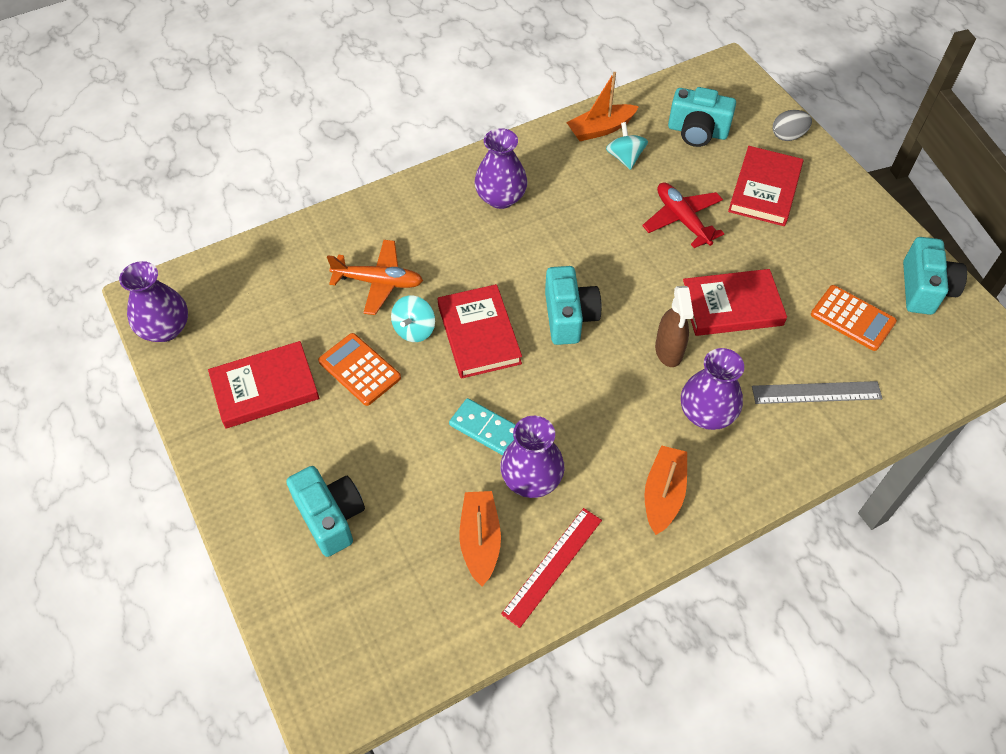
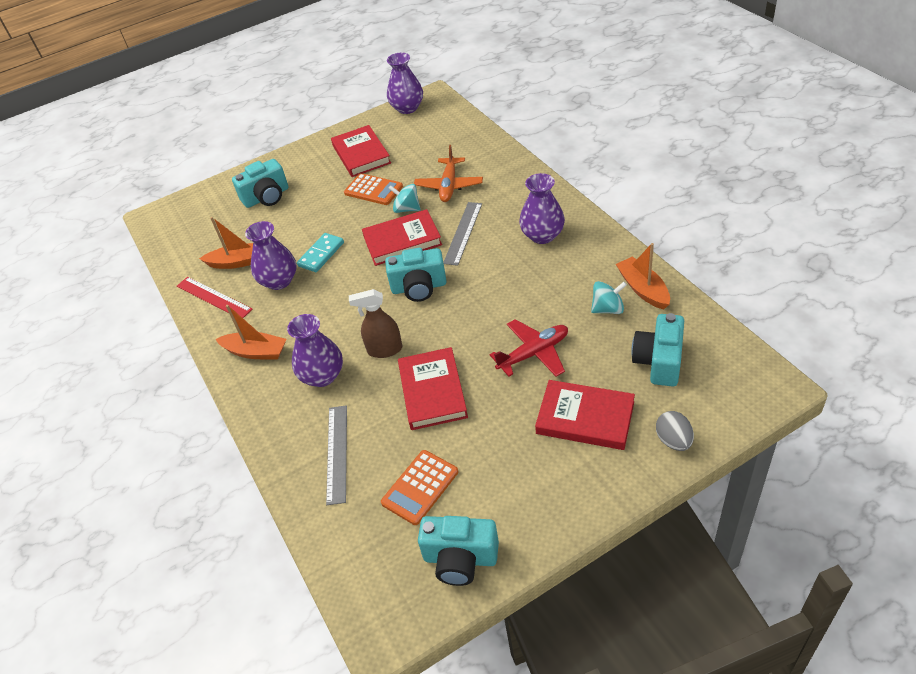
camera: 95 degrees right, 10 degrees down
orange calculator [318,333,401,406] -> orange calculator turned 75 degrees clockwise [344,173,403,205]
none -> grey ruler [443,202,482,266]

